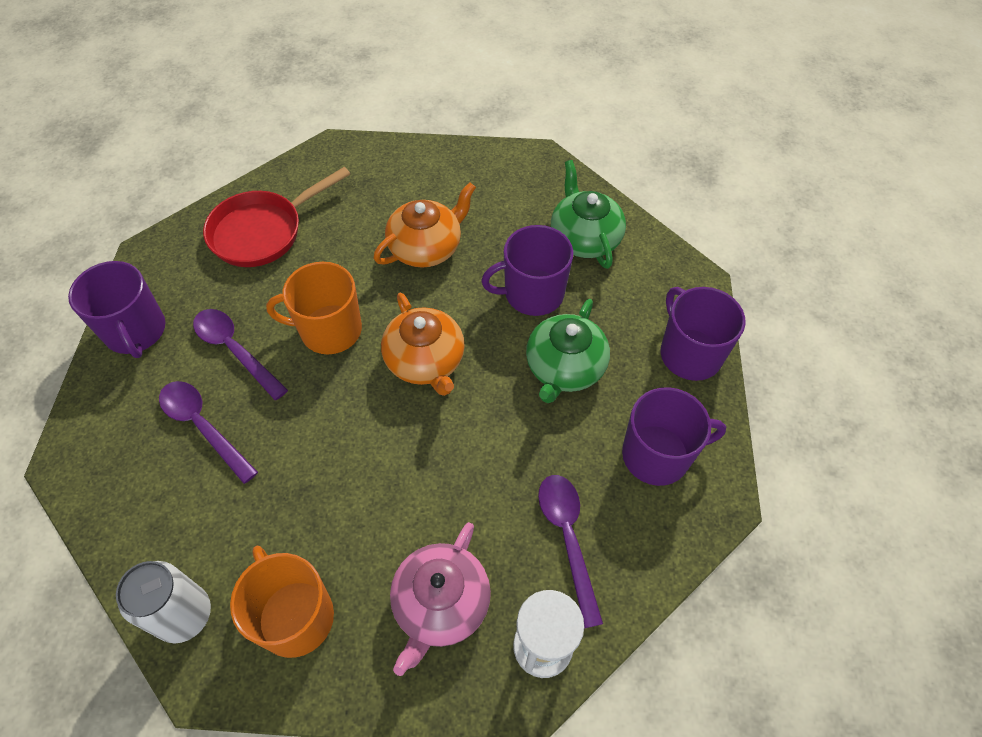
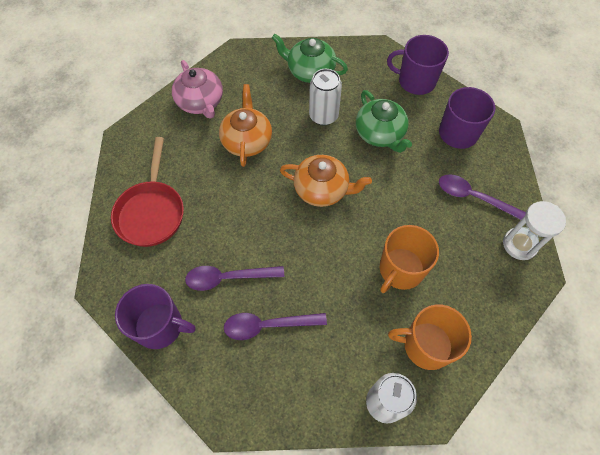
camera: 50 degrees left, 5 degrees up
orange mug [266,262,362,354] -> orange mug moved to [380,225,439,293]
pink teapot [390,522,491,676] -> pink teapot moved to [172,60,223,119]
purple mug [481,225,573,316] -> white can [309,69,342,125]

